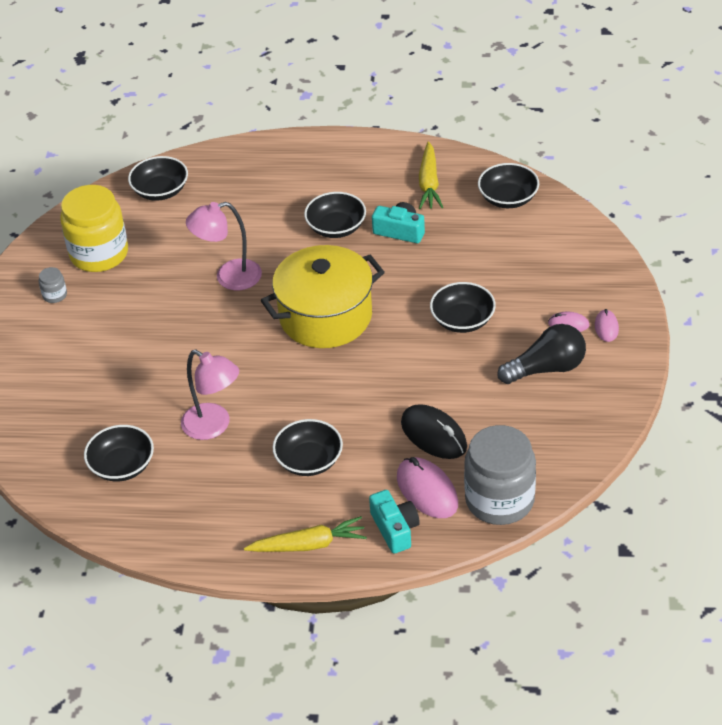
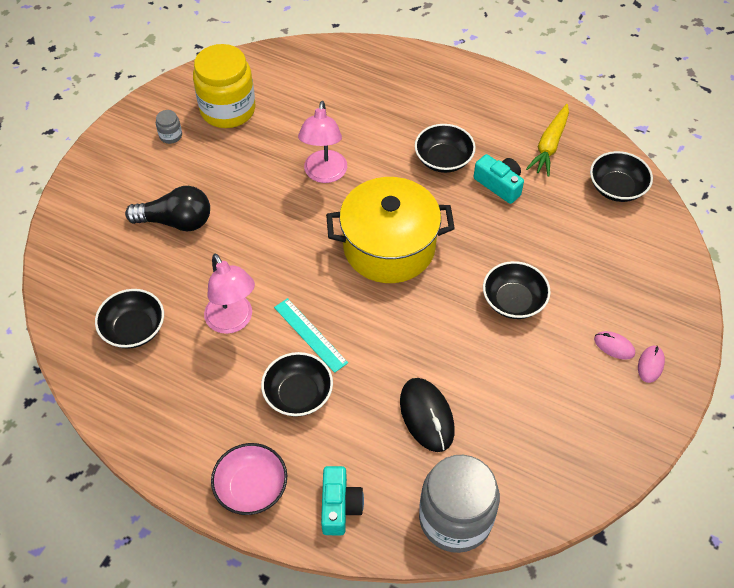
camera: 20 degrees right, 10 degrees up
black bowl [128,156,188,201] -> none
pink lamp [186,202,262,290] -> pink lamp turned 90 degrees counterclockwise [298,101,347,183]
yellow carrot [244,516,367,552] -> pink bowl [211,443,287,515]
pink mouse [397,457,458,518] -> none
black light bulb [497,324,586,384] -> black light bulb moved to [125,186,210,232]
none -> turquoise ruler [274,298,348,373]

